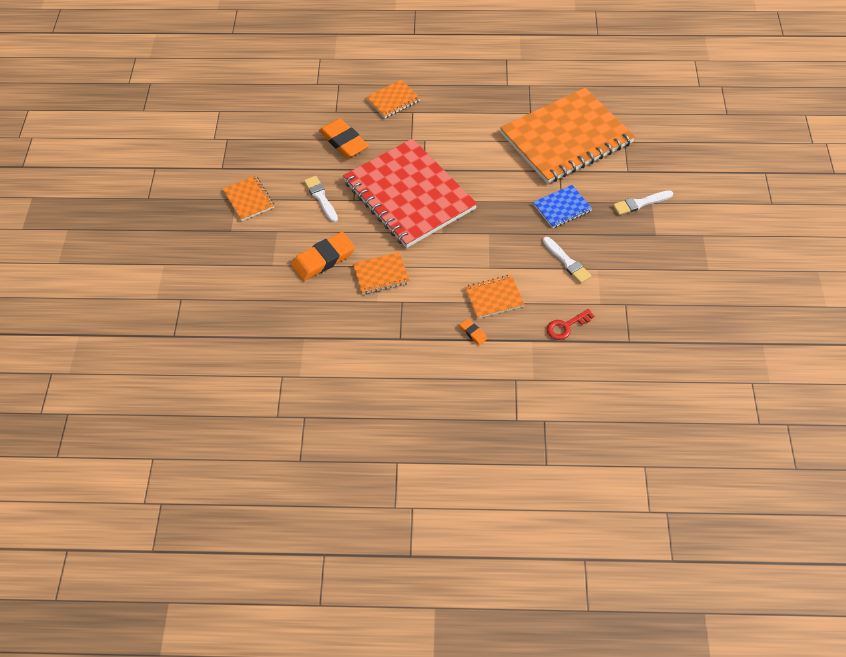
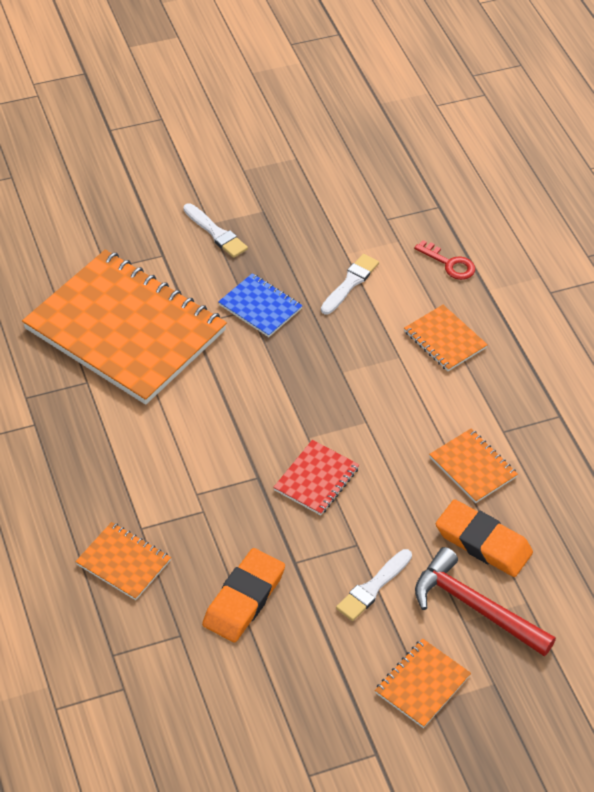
camera: 115 degrees left, 5 degrees down
red notebook [343,138,477,248] -> red notebook [273,440,359,515], size x0.42
orange eraser [460,319,488,345] -> none
none -> red hammer [415,547,556,656]

